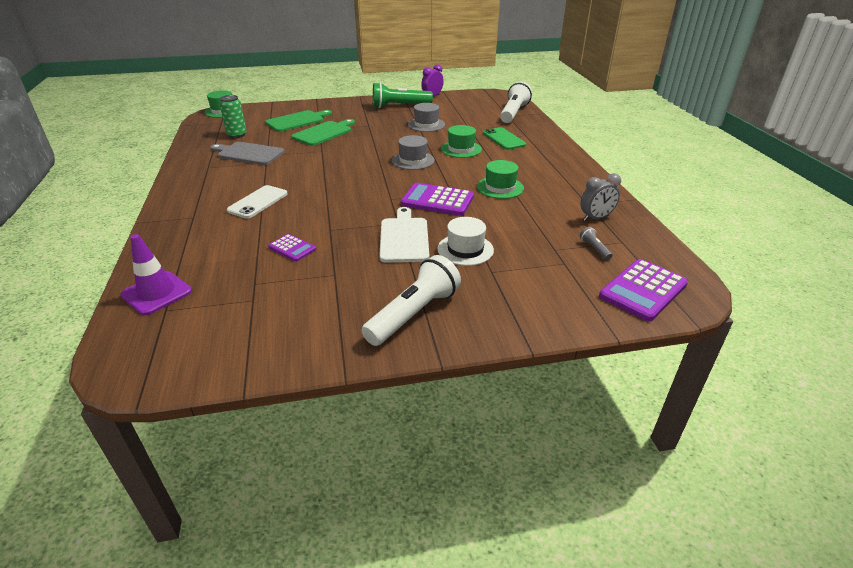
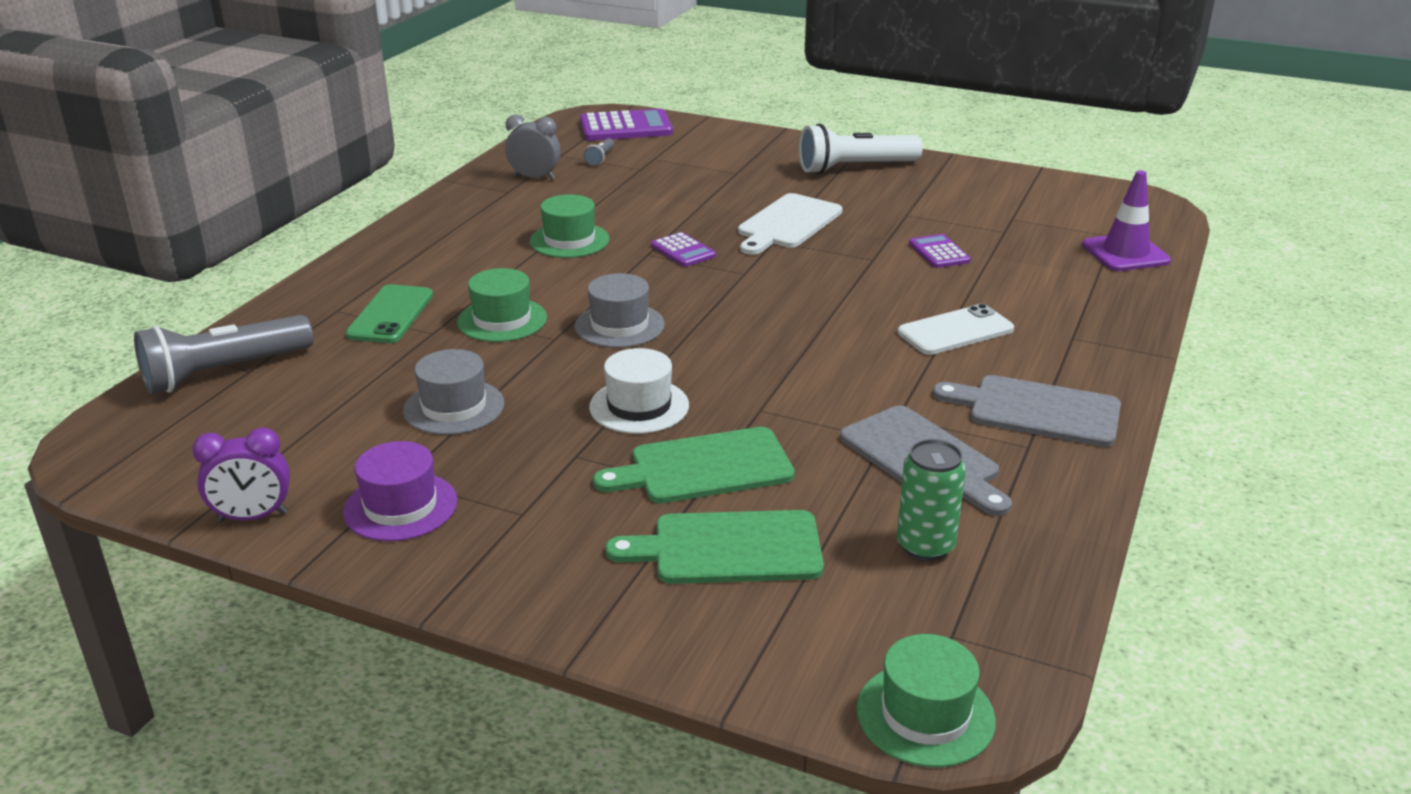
camera: 145 degrees left, 5 degrees down
green flashlight [373,82,433,108] -> purple hat [343,441,457,541]
purple calculator [401,183,474,216] -> purple calculator [651,232,716,267], size x0.56
white hat [437,217,494,266] -> white hat moved to [589,348,689,434]
white flashlight [500,81,532,123] -> grey flashlight [134,315,313,394]
none -> grey cutting board [933,375,1121,447]

